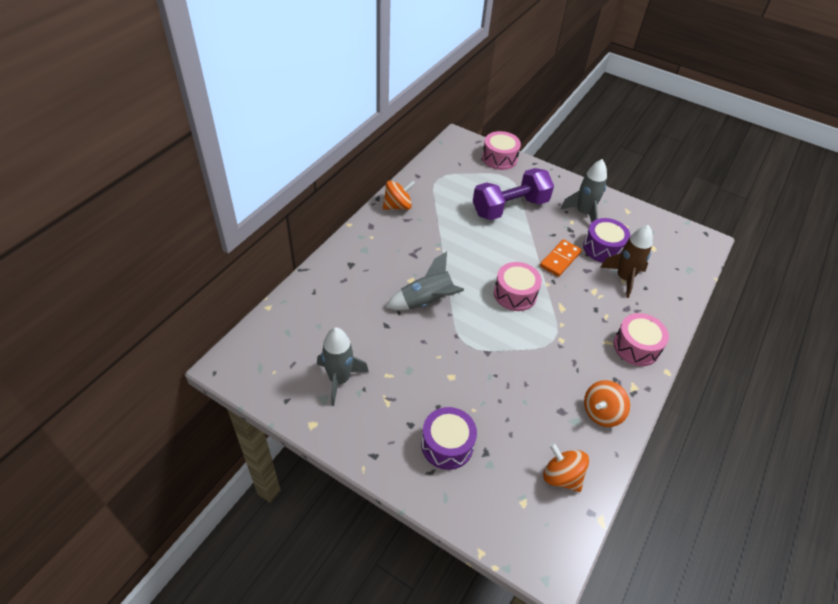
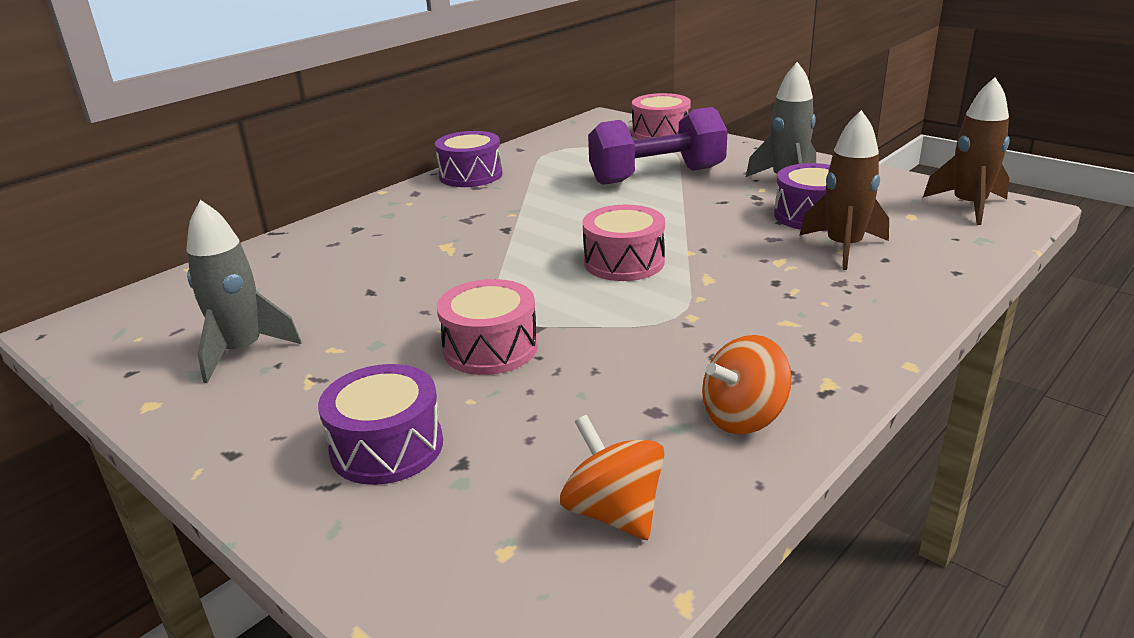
camera: 15 degrees right, 20 degrees down
orange spinning top [383,180,415,210] -> purple drum [435,131,503,187]
grey rocket [385,252,464,310] -> none
orange domino [540,239,582,277] -> none
pink drum [614,313,669,366] -> pink drum moved to [437,279,538,375]
none -> brown rocket [923,77,1010,225]

